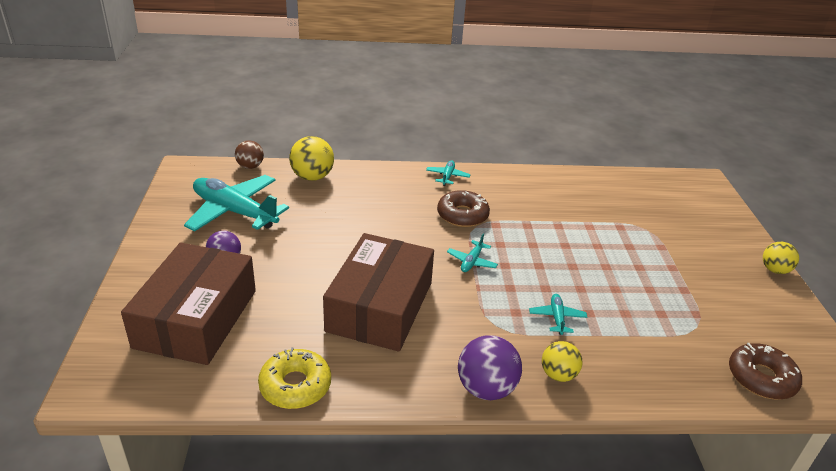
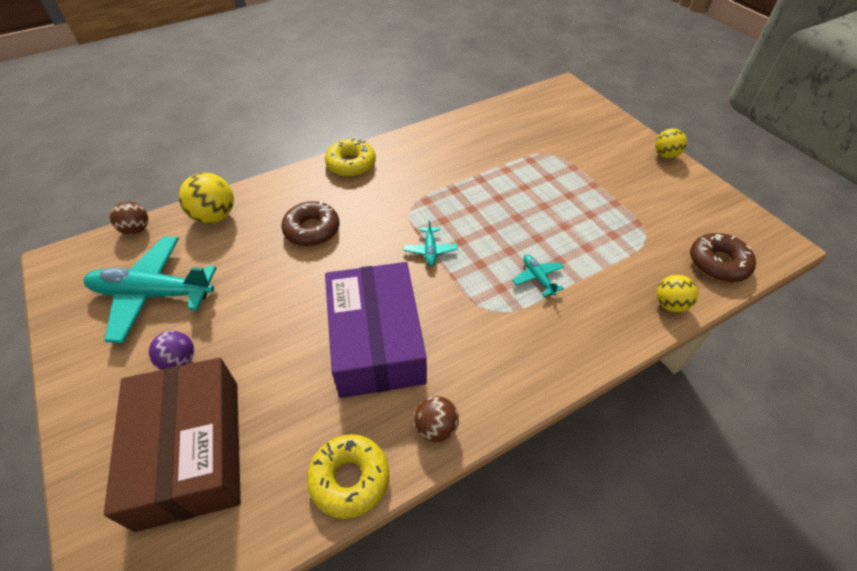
camera: 25 degrees left, 15 degrees up
brown box [323,233,434,352] -> purple box [325,262,427,398]
turquoise plane [426,160,471,186] -> yellow donut [325,138,376,177]
brown donut [437,190,490,227] -> brown donut moved to [281,201,339,247]
purple ball [458,335,522,400] -> none
yellow ball [542,341,582,382] -> yellow ball moved to [656,275,698,312]
none -> brown ball [414,396,459,442]

